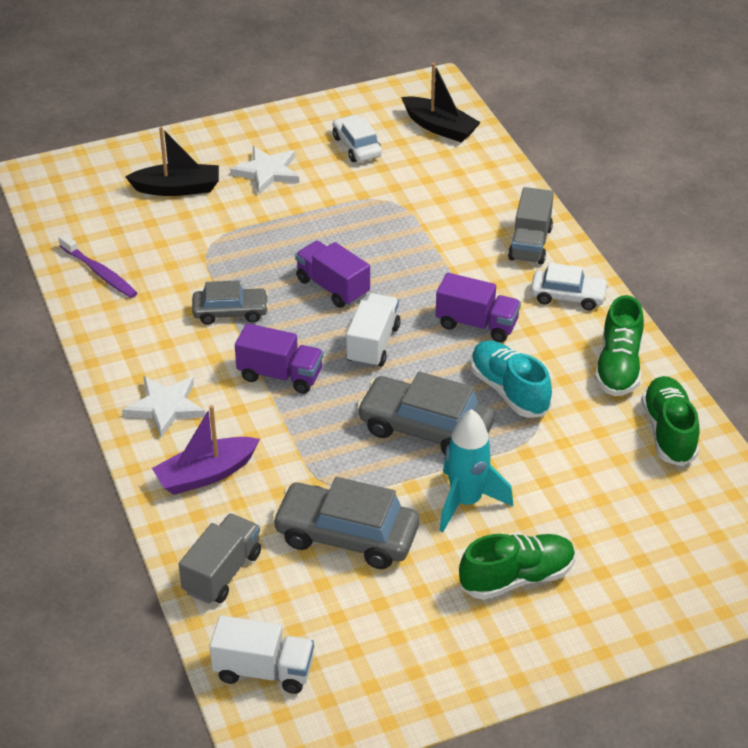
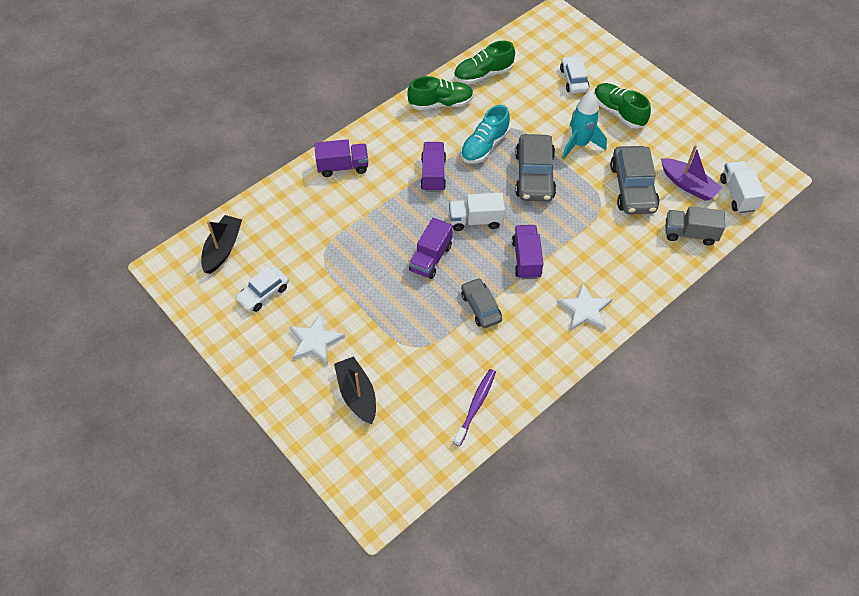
camera: 110 degrees left, 15 degrees up
purple boat [152,405,260,495] -> purple boat moved to [661,145,722,201]
grey truck [508,187,554,265] -> purple truck [314,139,368,177]
white car [531,263,608,310] -> white car moved to [560,56,589,94]

